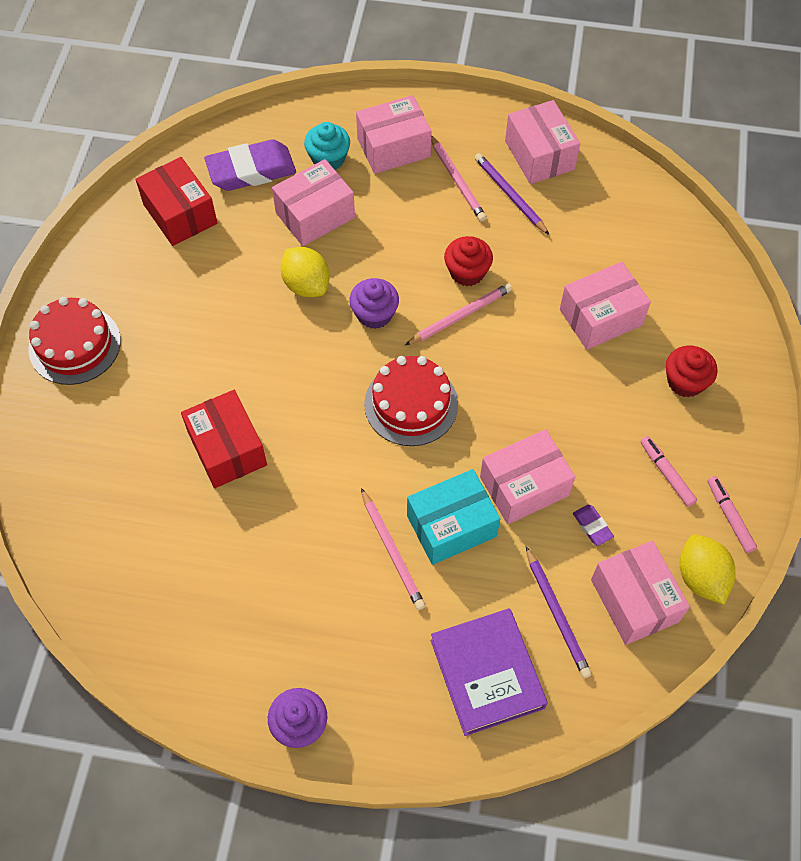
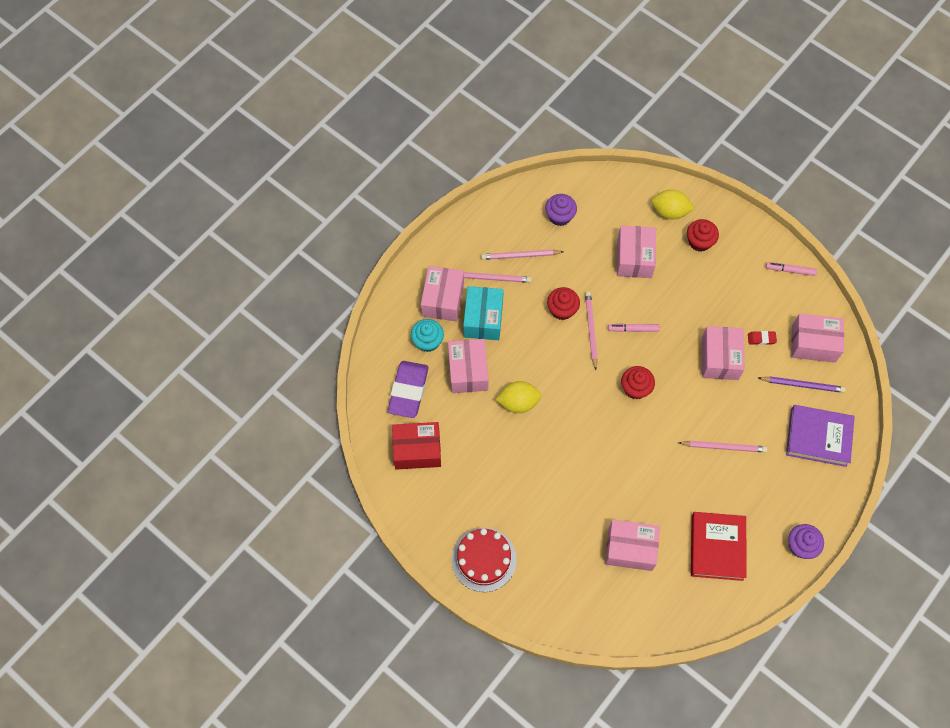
camera: 60 degrees left, 5 degrees up
red box [181,390,267,488] -> none
purple cupcake [349,278,399,329] -> purple cupcake moved to [545,194,577,226]
red cake [364,356,458,446] -> red cupcake [621,366,655,399]
turquoise box [407,469,500,565] -> turquoise box moved to [463,286,504,340]
purple pencil [474,153,549,235] -> pink pencil [481,249,564,260]
pink box [505,100,580,184] -> pink box moved to [605,520,660,571]
purple eraser [573,505,614,546] -> red eraser [748,331,777,345]
pink marker [640,436,697,507] -> pink marker moved to [608,323,660,332]
yellow lemon [680,534,736,605] -> yellow lemon moved to [651,189,694,220]
none -> red book [691,512,747,581]

